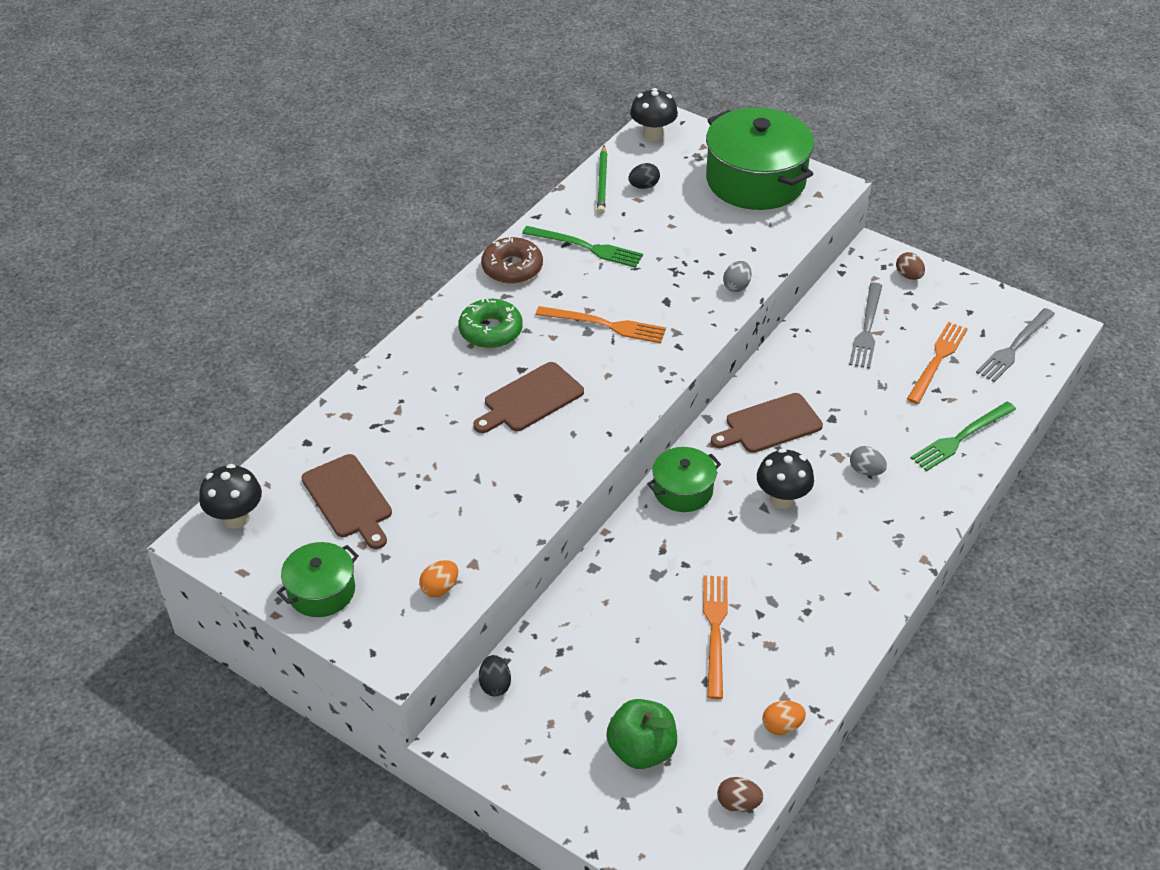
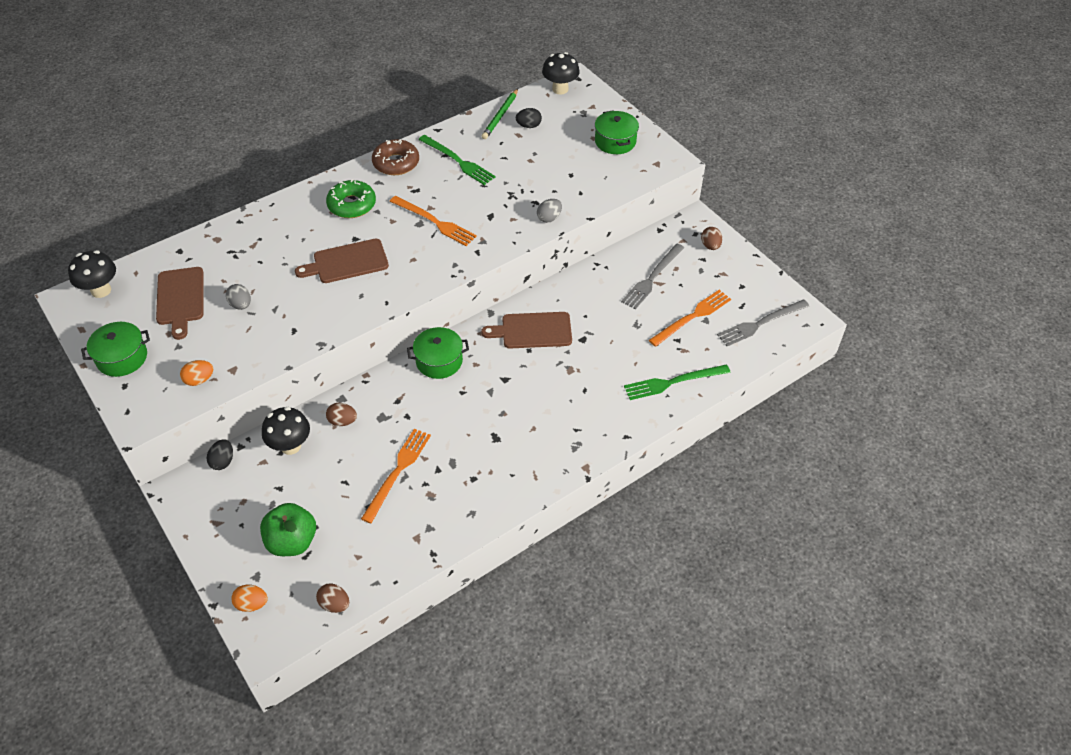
camera: 20 degrees right, 5 degrees up
green pot [706,107,814,210] -> green pot [595,110,639,154], size x0.52
black mushroom [757,448,814,509] -> black mushroom moved to [262,407,310,455]
orange egg [762,701,806,735] -> orange egg moved to [231,584,268,612]
grey egg [850,446,887,476] -> grey egg moved to [226,284,251,310]
none -> brown egg [326,403,357,426]

